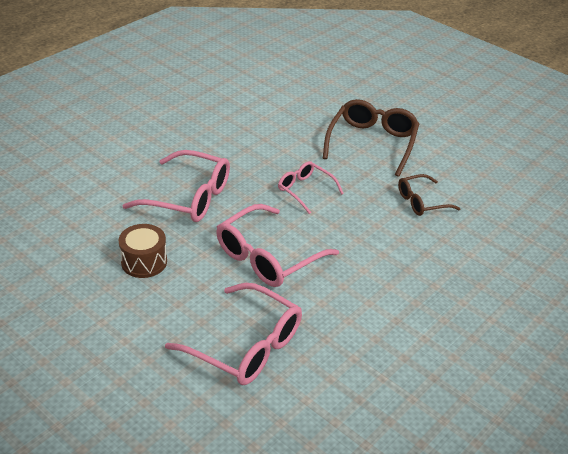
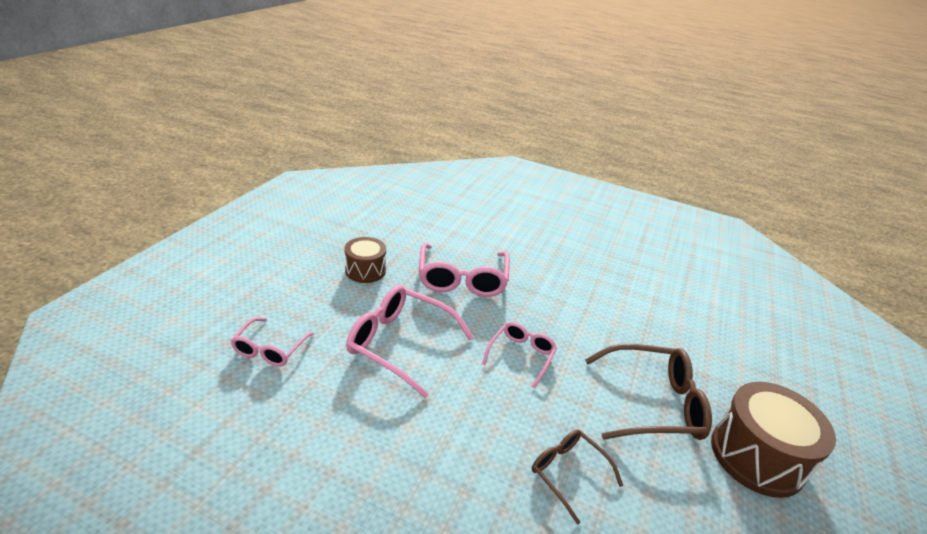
camera: 70 degrees right, 5 degrees down
pink glasses [165,283,302,385] -> pink glasses [231,317,314,366], size x0.59
none -> brown drum [711,382,836,498]

